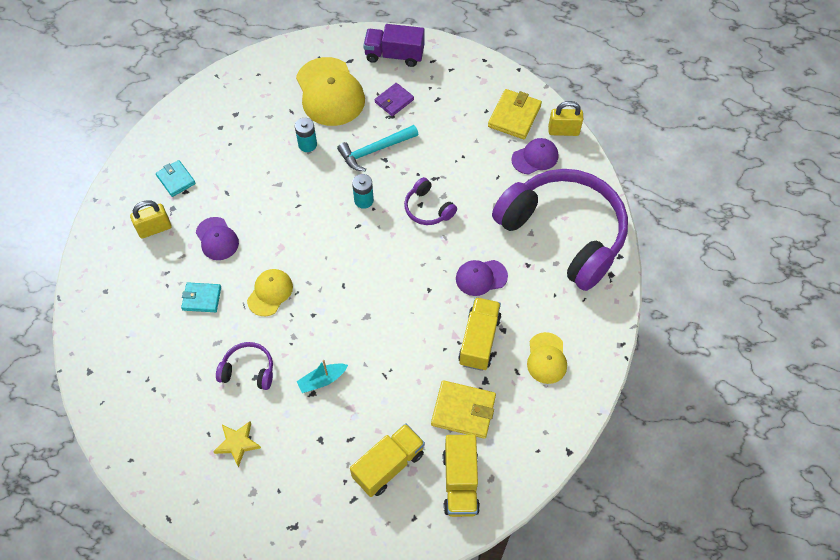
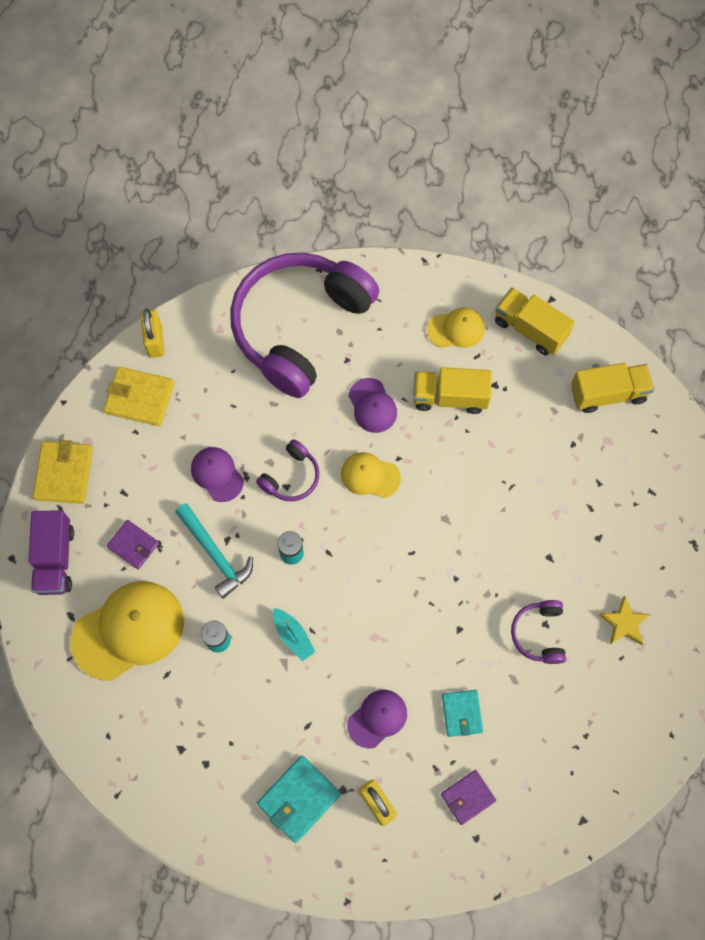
camera: 100 degrees left, 10 degrees up
turquoise wallet [156,160,196,197] -> turquoise wallet [257,755,341,843], size x1.51
yellow cap [247,269,293,316] -> yellow cap moved to [341,452,401,498]
turquoise boat [297,360,348,393] -> turquoise boat moved to [273,608,315,661]
yellow truck [350,423,425,497] -> yellow truck moved to [495,287,575,356]
yellow wallet [431,380,496,439] -> yellow wallet moved to [33,440,93,504]
purple cap [511,138,558,175] -> purple cap moved to [191,447,244,502]
none -> purple wallet [441,770,496,825]

